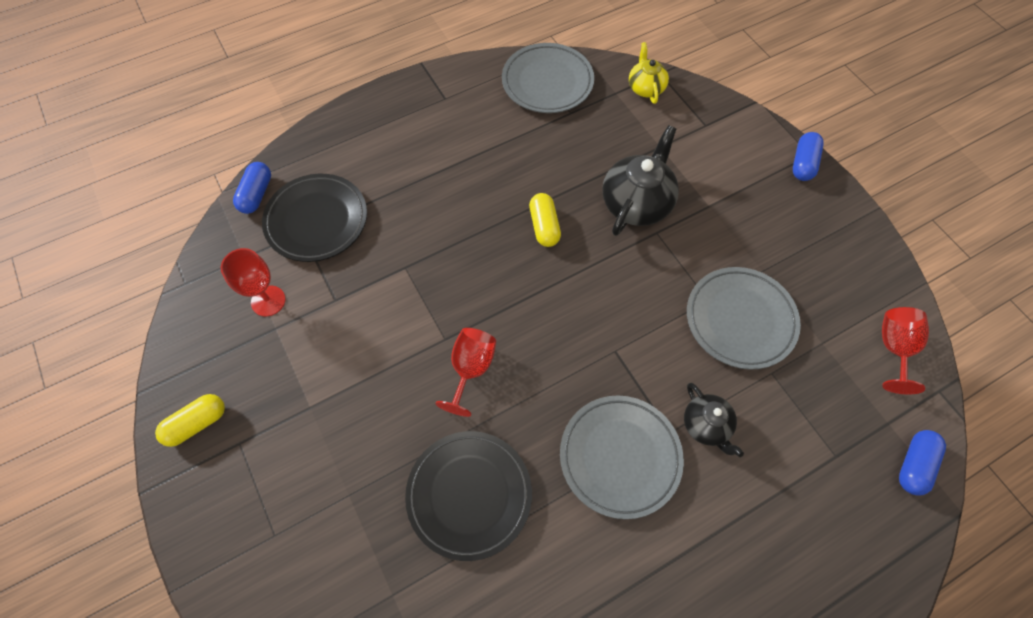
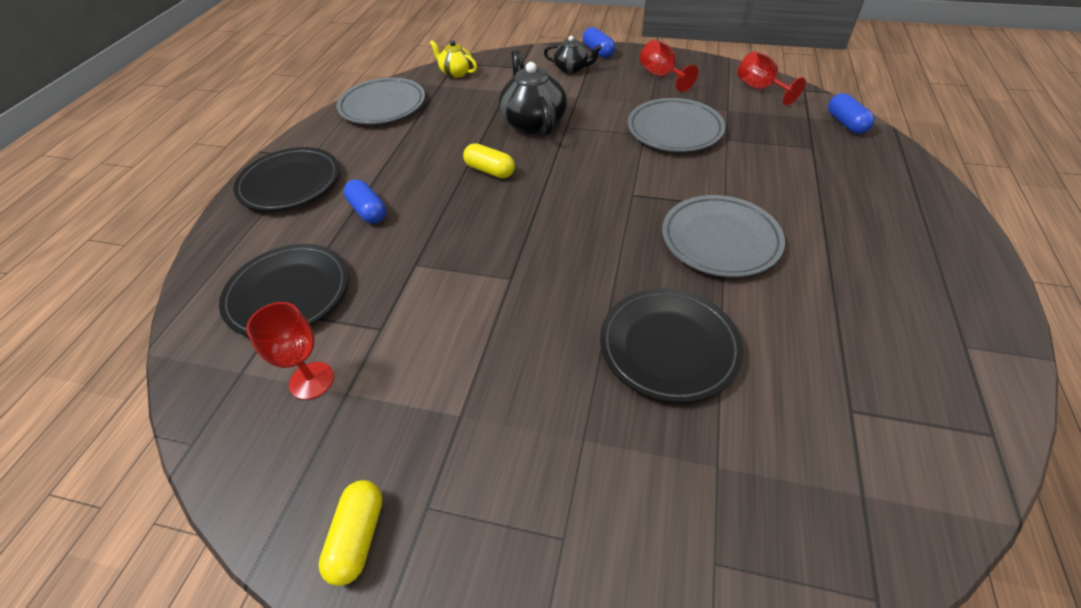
camera: 45 degrees left, 15 degrees down
blue capsule [233,162,271,214] -> blue capsule moved to [344,179,386,224]
red goblet [435,328,496,417] -> red goblet moved to [640,40,698,92]
black teapot [684,383,744,457] -> black teapot moved to [544,36,602,74]
none -> black plate [234,147,340,211]

